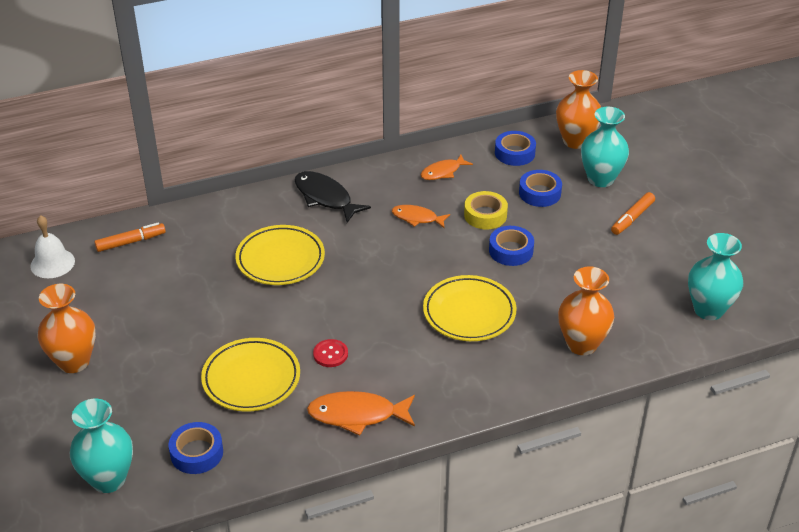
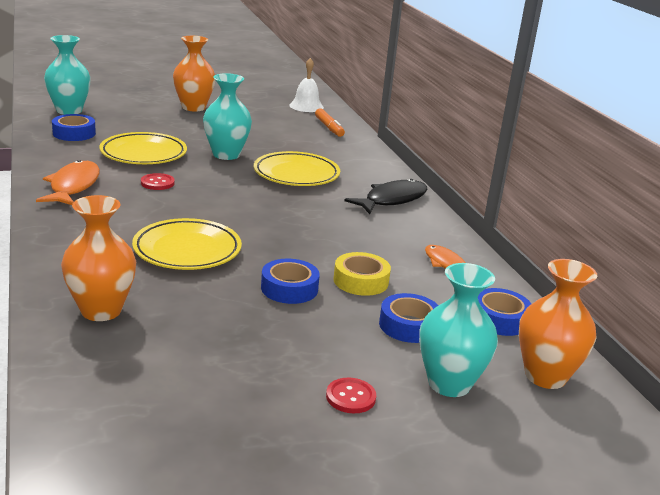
camera: 90 degrees right, 15 degrees down
orange fish [392,205,450,228] -> none
orange marker [611,192,655,235] -> red button [326,378,376,413]
turquoise vase [688,233,743,320] -> turquoise vase moved to [203,73,252,160]

